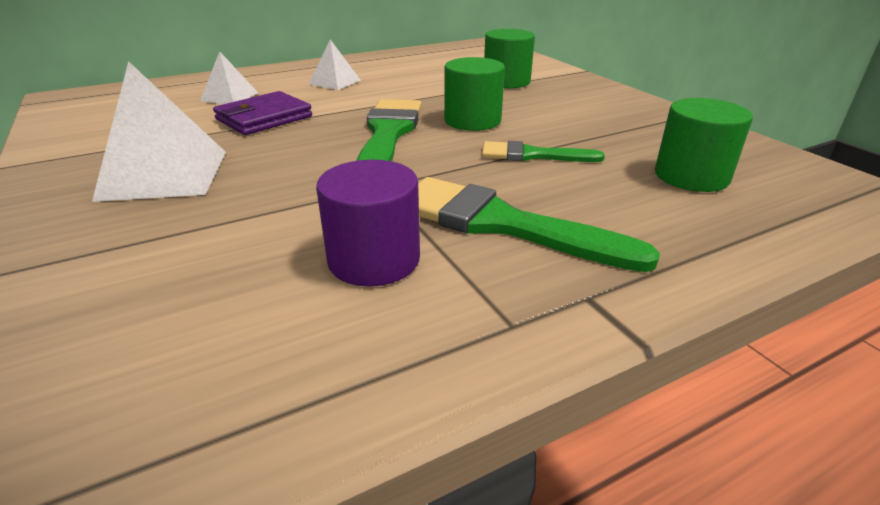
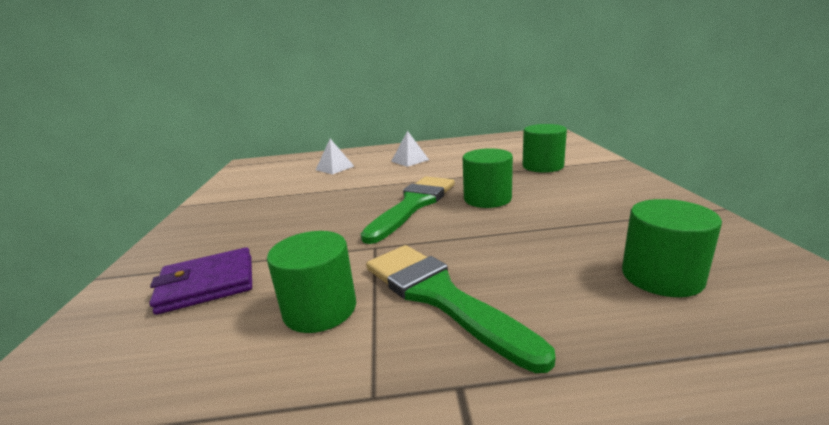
camera: 25 degrees right, 10 degrees down
white pyramid [92,61,226,202] -> none
purple wallet [213,91,312,135] -> purple wallet moved to [149,247,252,315]
purple cylinder [316,160,420,287] -> green cylinder [267,231,356,333]
green brush [482,141,605,162] -> none

